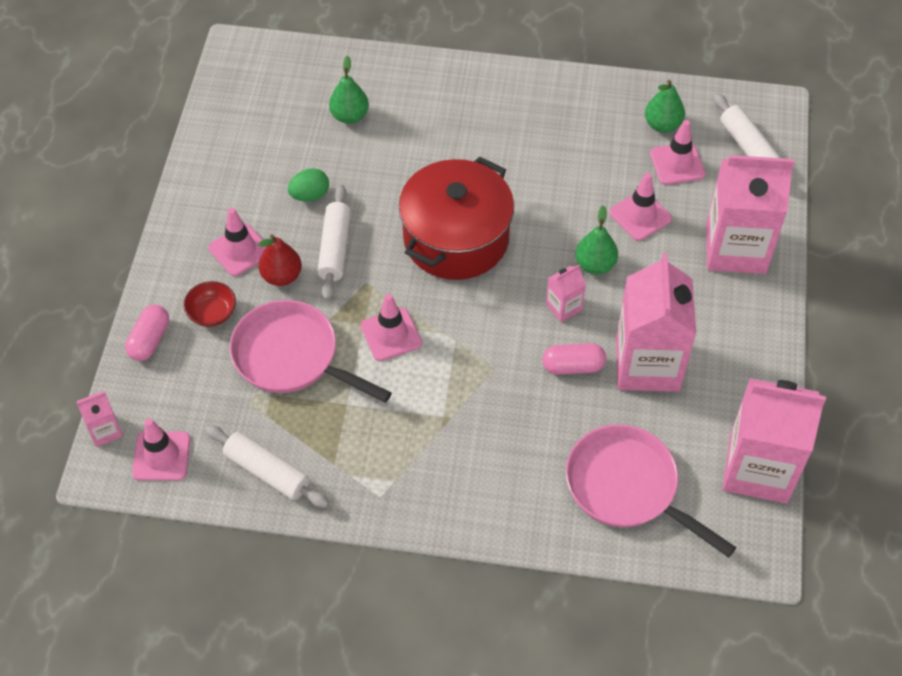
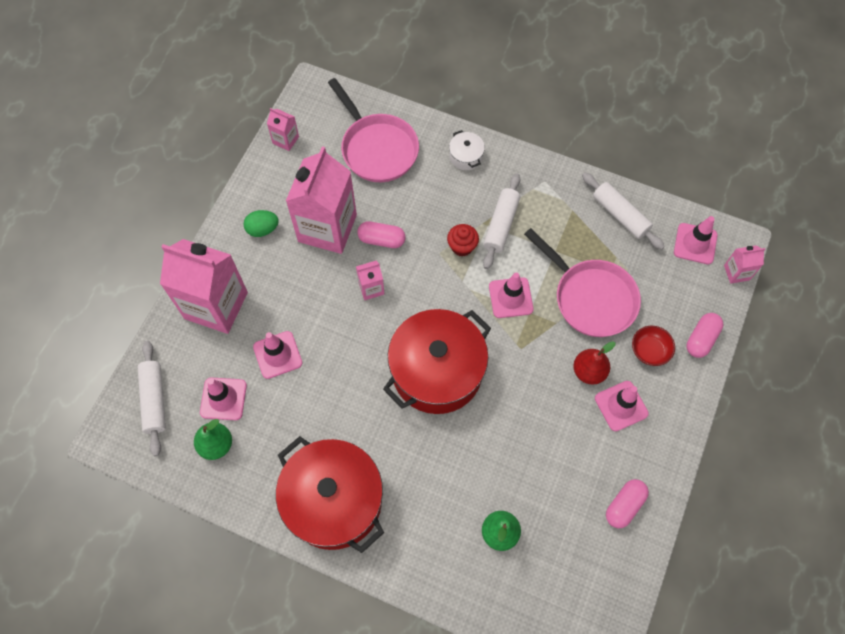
camera: 165 degrees left, 10 degrees up
green egg [288,168,329,202] -> green egg moved to [244,210,279,237]
white rolling pin [317,185,351,301] -> white rolling pin moved to [483,173,520,269]
green pear [575,205,618,275] -> none
pink carton [722,378,826,504] -> pink carton [267,108,299,151], size x0.44
none -> red pot [276,436,384,553]
none -> red cupcake [447,224,479,256]
none -> white pot [449,130,485,170]
none -> pink capsule [606,479,649,528]

